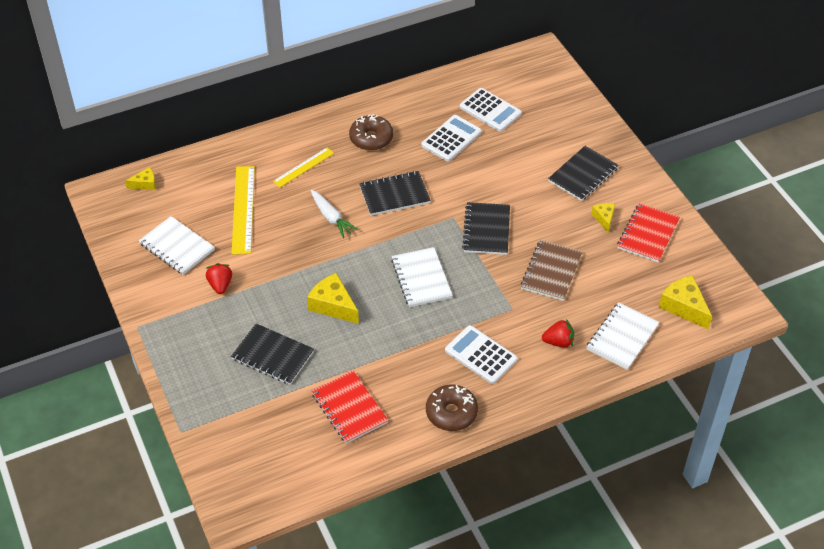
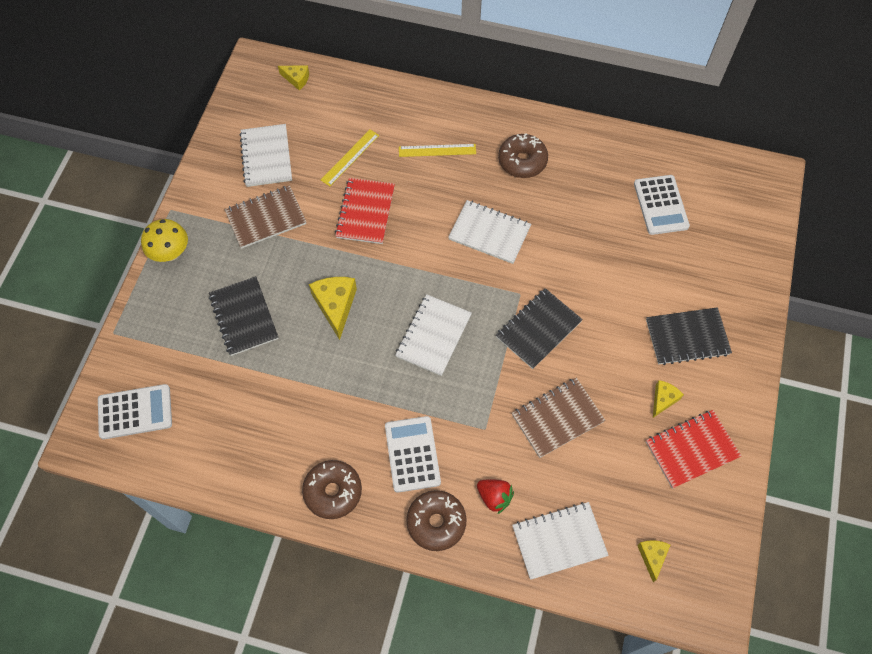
camera: 40 degrees right, 15 degrees up
red strawberry [206,263,232,294] -> brown notebook [225,185,306,249]
yellow ruler [231,166,255,255] -> yellow ruler [321,130,379,186], size x0.61
white carrot [311,190,359,238] -> none
red notebook [311,371,388,444] -> red notebook moved to [335,178,395,244]
black notebook [359,171,431,216] -> white notebook [448,200,531,264]
white calculator [421,115,482,162] -> white calculator moved to [98,384,172,439]
yellow cheese [659,275,712,330] -> yellow cheese [637,540,670,582], size x0.58
none -> yellow mushroom [141,219,188,262]
none -> brown donut [406,490,467,551]

